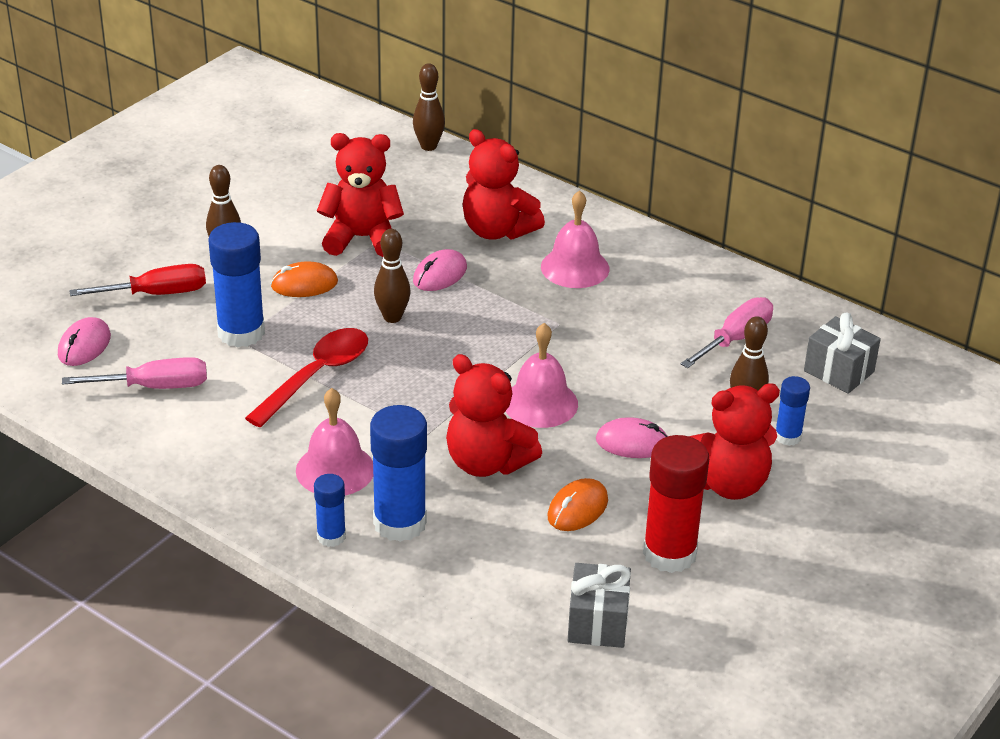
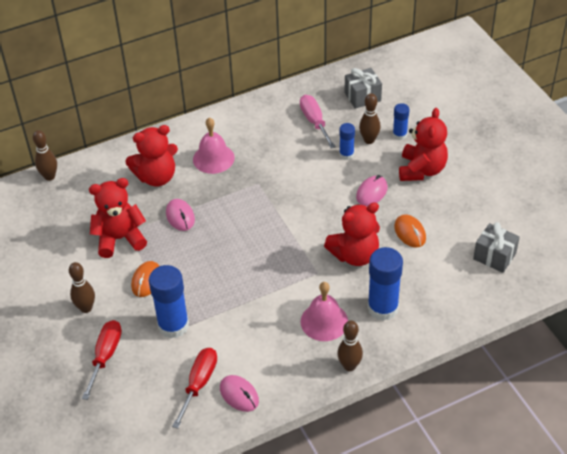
camera: 60 degrees left, 10 degrees up
pink mouse [58,317,111,366] -> pink mouse moved to [220,375,259,412]
pink screwdriver [62,357,207,389] -> red screwdriver [172,348,217,429]
red spoon [245,328,368,427] -> none
blue glue stick [314,474,346,547] -> blue glue stick moved to [339,123,355,160]
red teddy bear [317,133,404,257] -> red teddy bear turned 45 degrees clockwise [89,178,147,258]
brown bowling pin [374,229,410,323] -> brown bowling pin moved to [337,320,363,371]
pink bell [505,323,578,428] -> none
red glue stick [643,435,709,573] -> none

